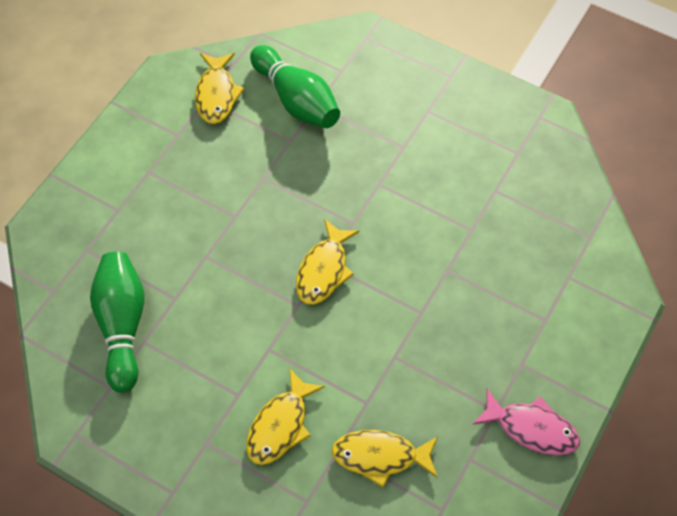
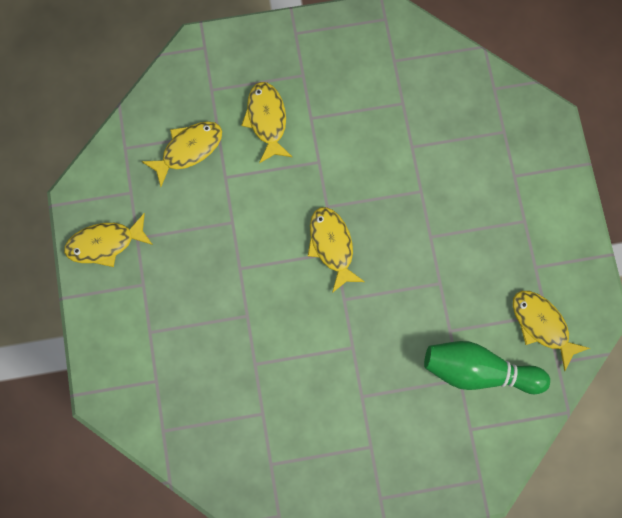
camera: 140 degrees right, 15 degrees up
green bowling pin [90,252,144,392] -> none
pink fish [472,389,580,456] -> yellow fish [64,213,153,267]

